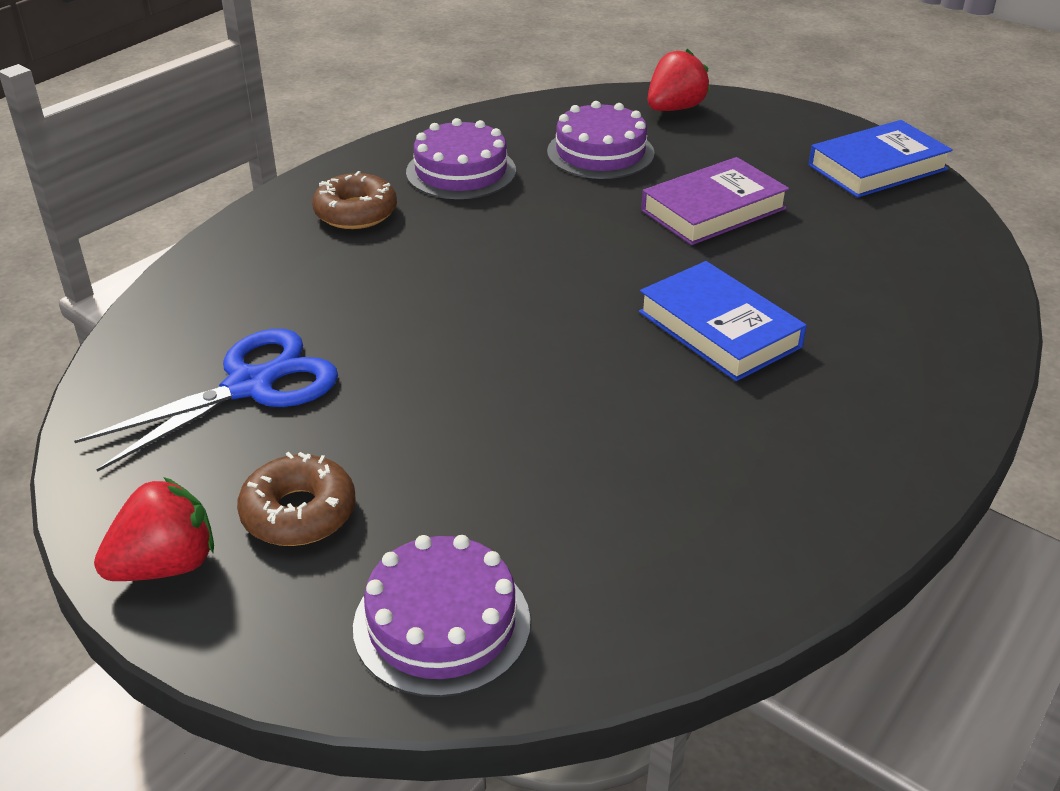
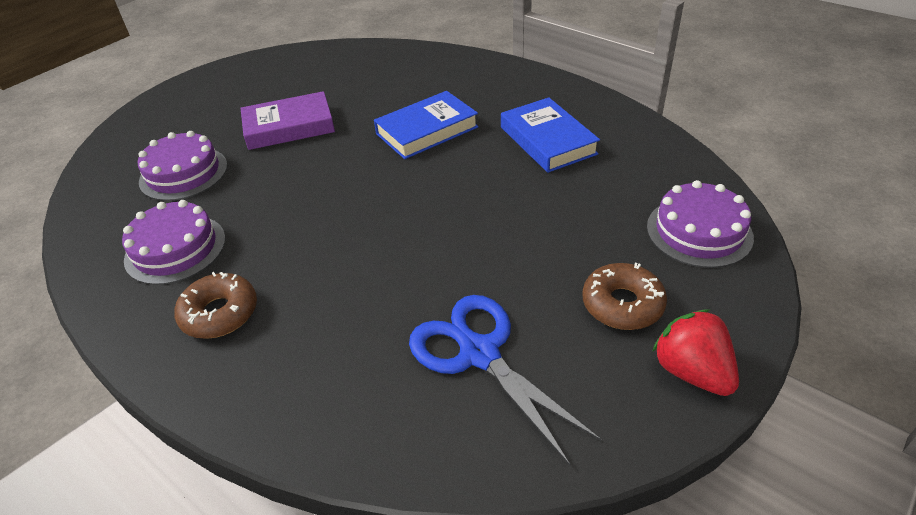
camera: 85 degrees left, 5 degrees up
purple book [641,157,789,245] -> purple book turned 75 degrees counterclockwise [241,91,335,150]
red strawberry [648,49,710,111] -> none
blue book [809,120,953,198] -> blue book moved to [501,97,600,173]

